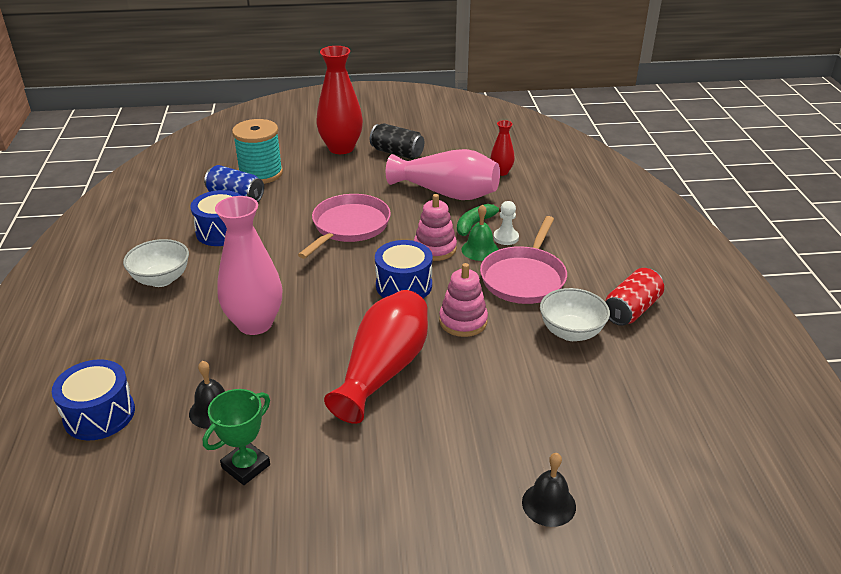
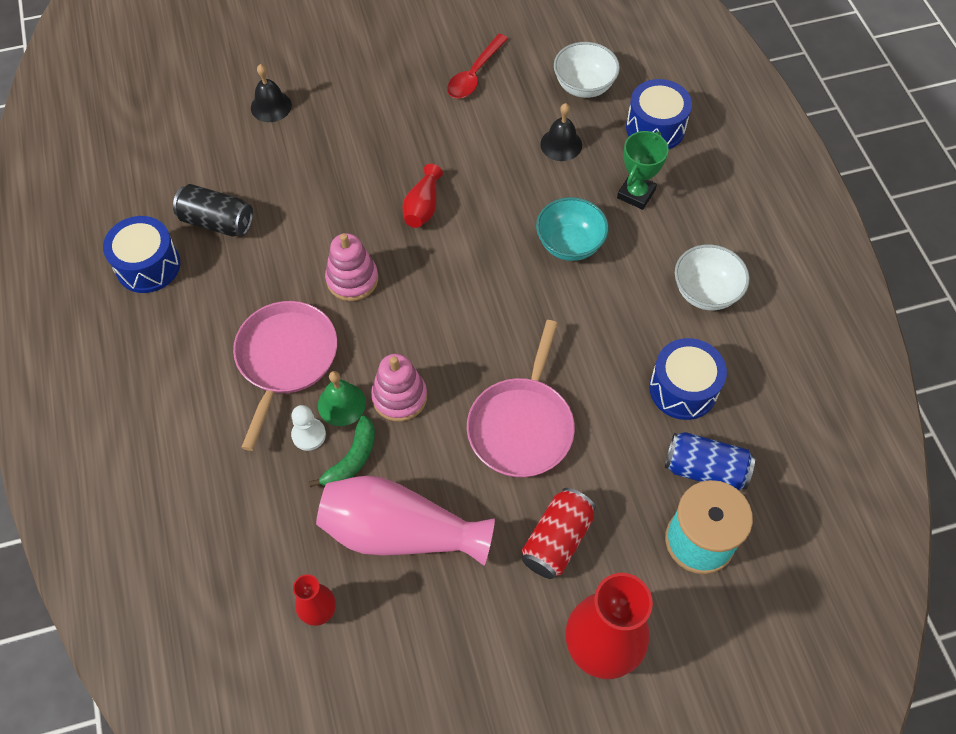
camera: 170 degrees right, 25 degrees up
green trophy [203,389,270,485] -> green trophy moved to [617,131,669,210]
pink vase [215,196,282,335] -> turquoise bowl [536,197,609,261]
red vase [324,290,428,424] -> red vase [403,164,443,228], size x0.50
black can [370,123,424,159] -> black can moved to [173,184,253,236]
blue drum [375,240,433,298] -> blue drum moved to [103,216,180,293]
white bowl [540,288,610,341] -> white bowl moved to [554,42,620,98]
red can [605,268,664,326] -> red can moved to [522,488,596,579]
none -> red spoon [447,34,508,99]

